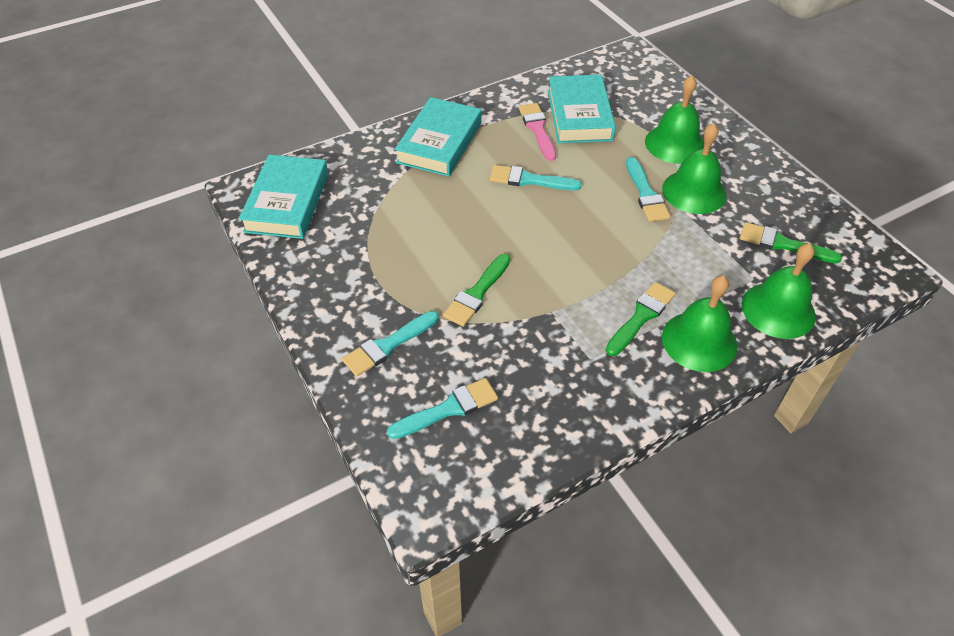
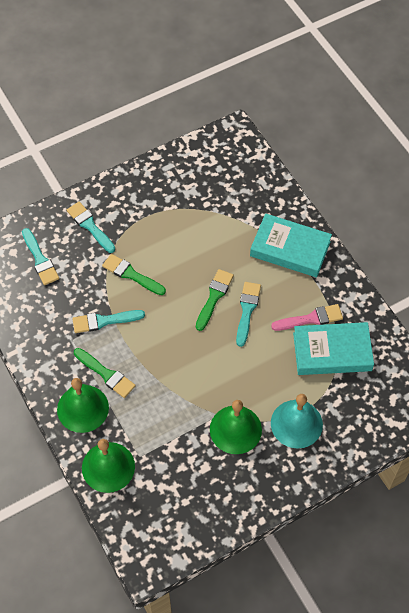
camera: 90 degrees right, 10 degrees up
turquoise book [239,155,328,239] -> none
turquoise brush [626,157,670,222] -> turquoise brush moved to [72,310,145,333]
green bell [645,75,704,164] -> turquoise bell [271,394,323,449]
green brush [740,222,842,263] -> green brush moved to [196,269,234,331]

